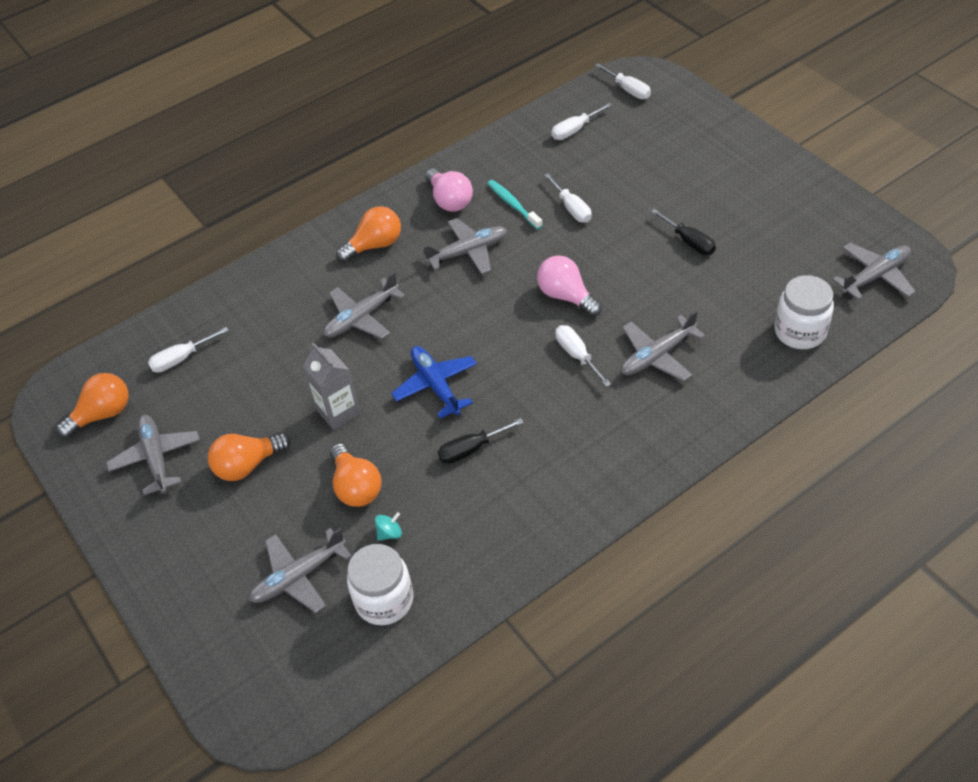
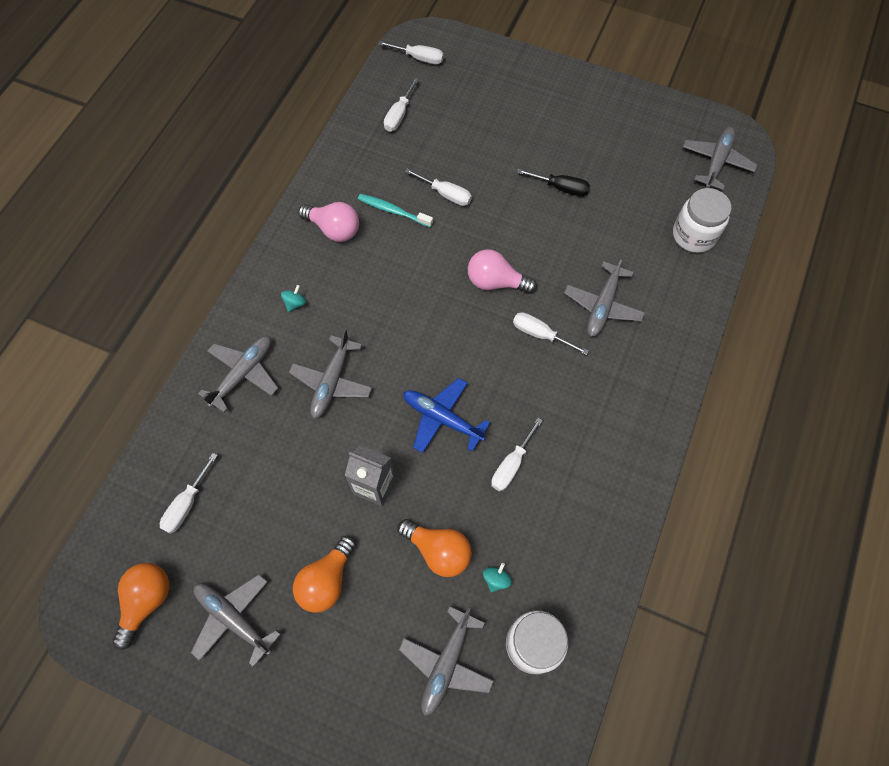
camera: 35 degrees left, 15 degrees up
orange light bulb [336,206,401,262] -> turquoise spinning top [281,285,306,312]
grey plane [422,218,507,274] -> grey plane moved to [198,336,278,413]
black screwdriver [438,418,524,464] -> white screwdriver [491,418,543,491]

